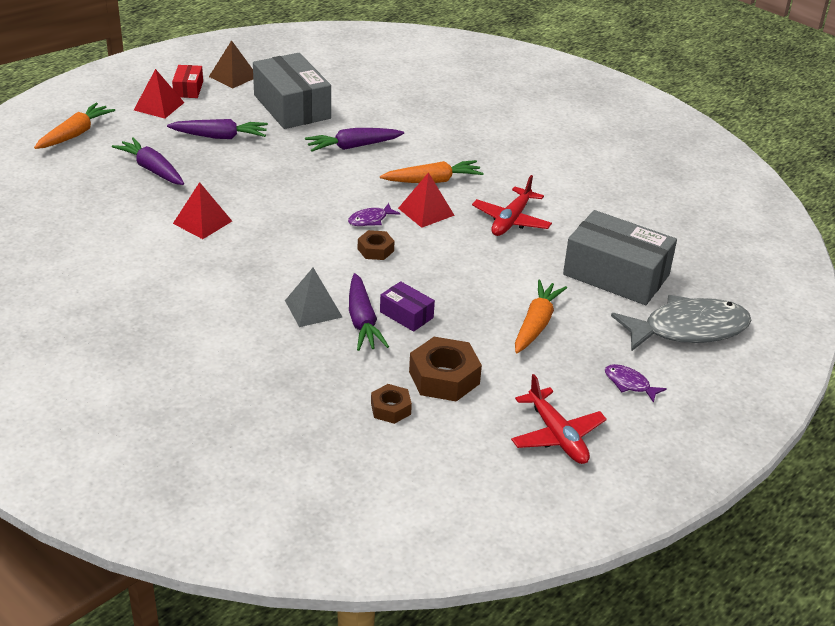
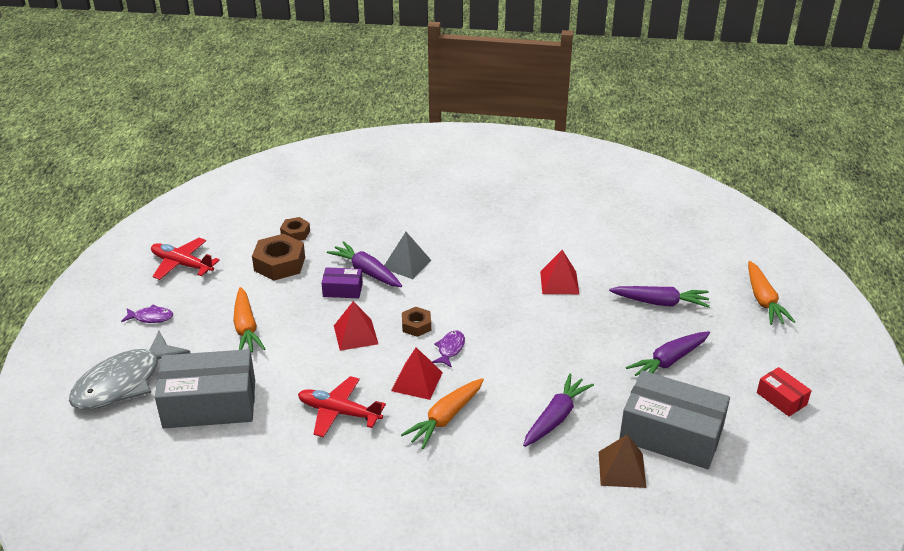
camera: 145 degrees right, 0 degrees up
red pyramid [134,69,184,119] -> red pyramid moved to [334,301,378,351]
brown pyramid [209,40,253,89] -> brown pyramid moved to [599,434,646,488]
red plane [472,175,552,236] -> red plane turned 60 degrees counterclockwise [298,376,386,437]

